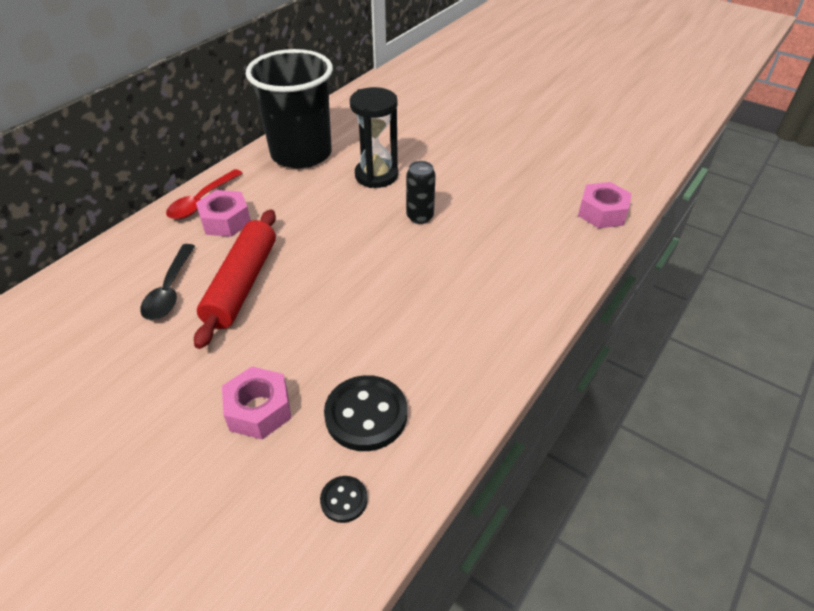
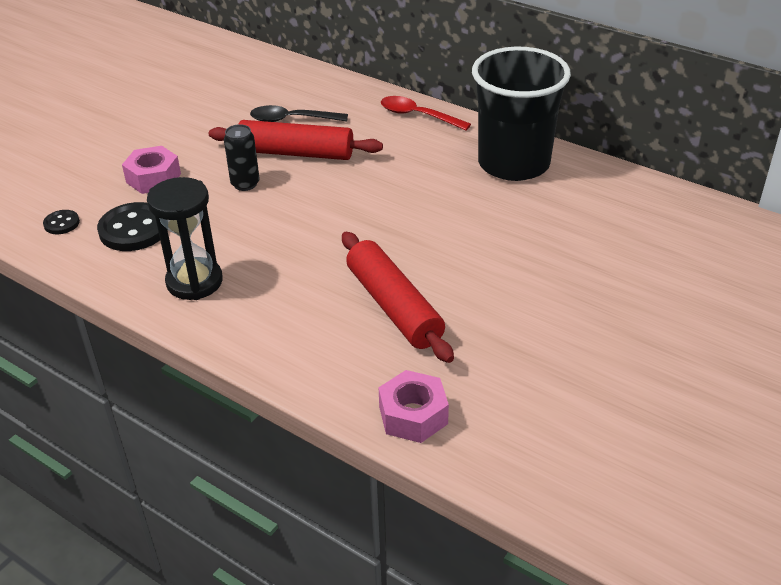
camera: 90 degrees right, 5 degrees down
pink nut [196,190,251,237] -> none
black hourglass [350,87,398,188] -> black hourglass moved to [147,177,223,300]
black can [406,161,436,224] -> black can moved to [224,124,260,191]
none -> red rolling pin [342,232,454,363]

